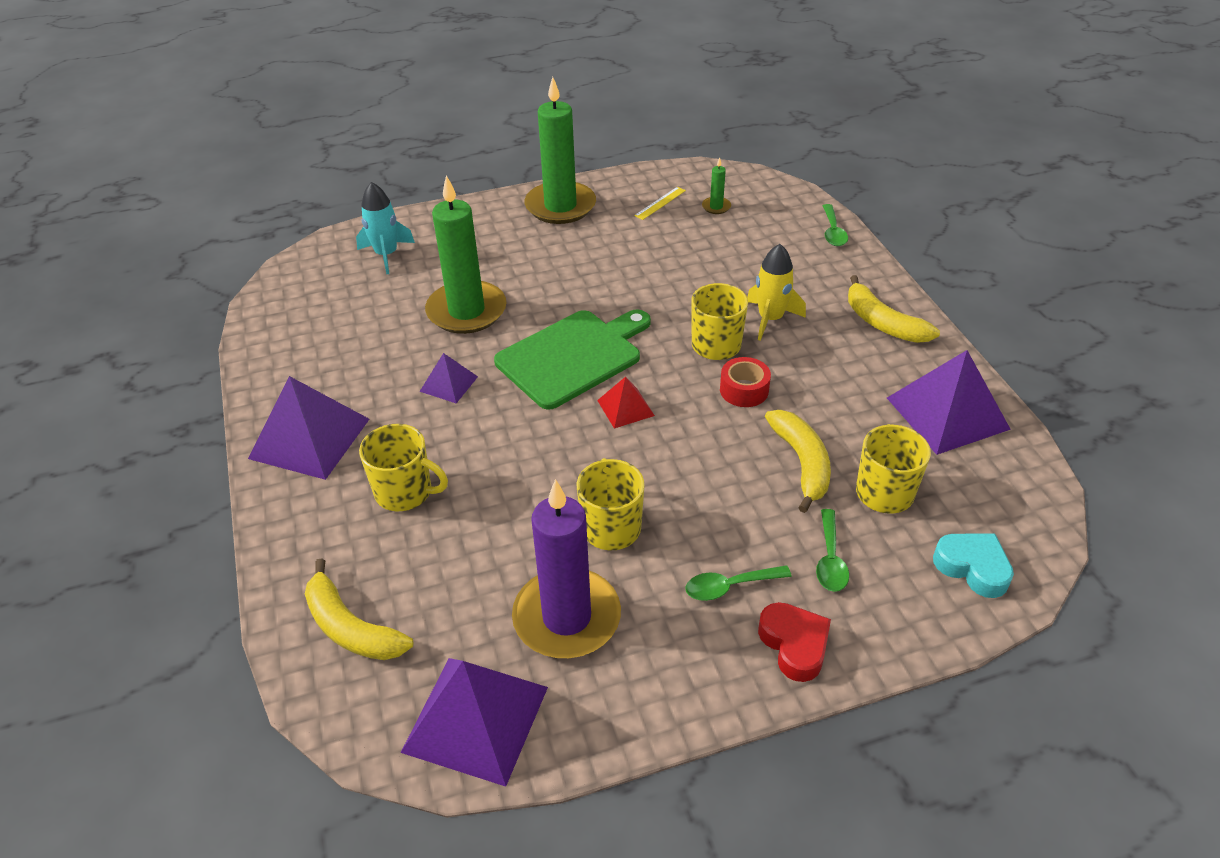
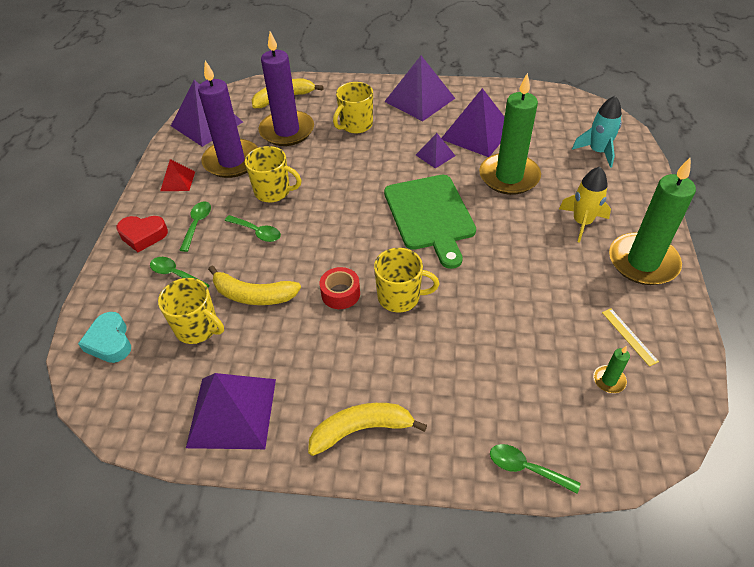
camera: 115 degrees right, 5 degrees up
red pyramid [597,377,655,429] -> red pyramid moved to [160,159,195,191]
yellow rocket [747,244,806,341] -> yellow rocket moved to [559,167,611,243]
turquoise heart [933,534,1014,598] -> turquoise heart turned 90 degrees clockwise [78,312,131,363]
none -> green spoon [225,215,281,242]
none -> purple candle [259,31,314,146]
none -> purple pyramid [441,88,504,157]

